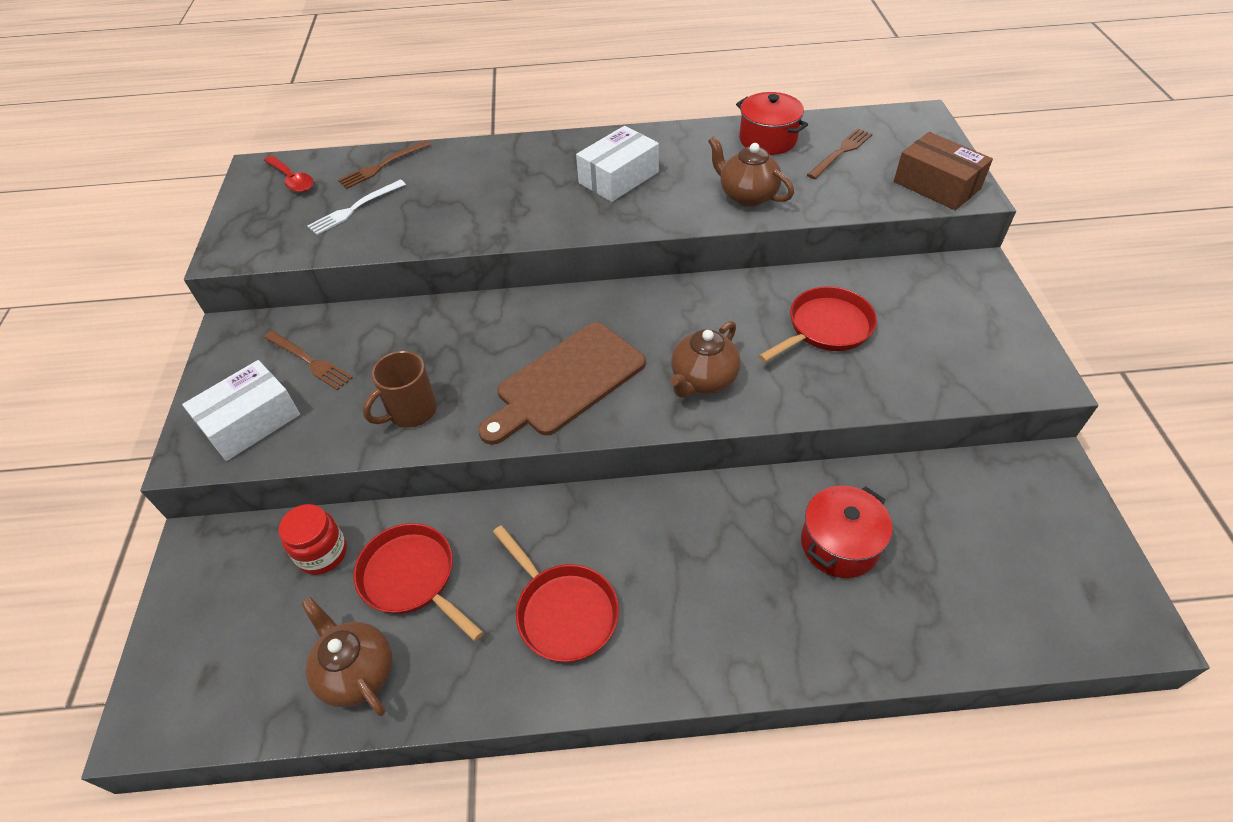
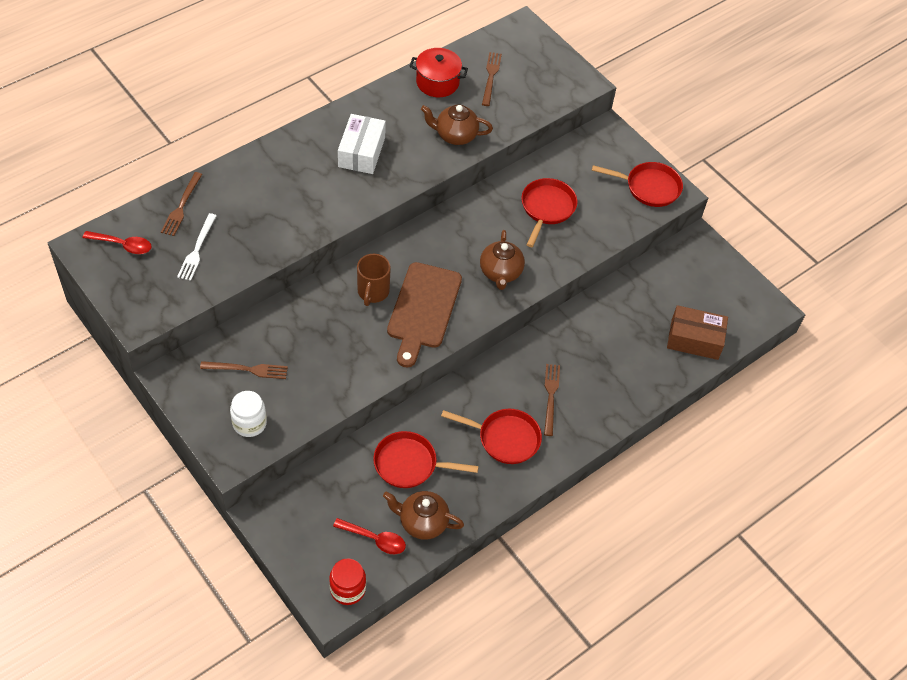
camera: 40 degrees left, 5 degrees up
white box [182,360,300,461] -> white jar [230,391,267,437]
red jar [279,504,347,575] -> red jar moved to [329,558,366,605]
brown mug [363,351,437,428] -> brown mug moved to [357,254,391,306]
red pot [801,486,892,578] -> none
brown box [894,132,993,210] -> brown box moved to [667,305,728,360]
none -> red spoon [333,518,406,554]
none -> brown fork [544,364,560,436]
none -> red pan [592,162,683,207]

